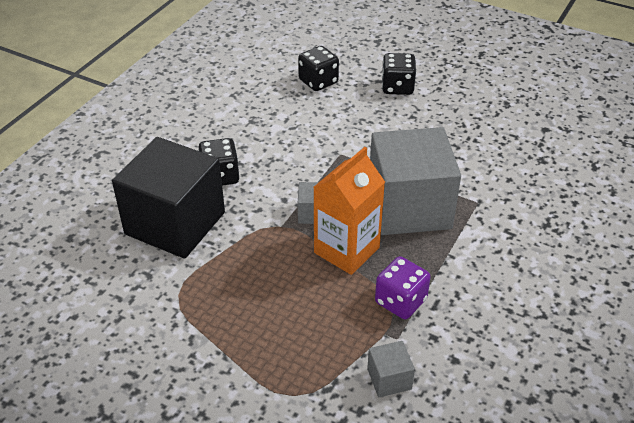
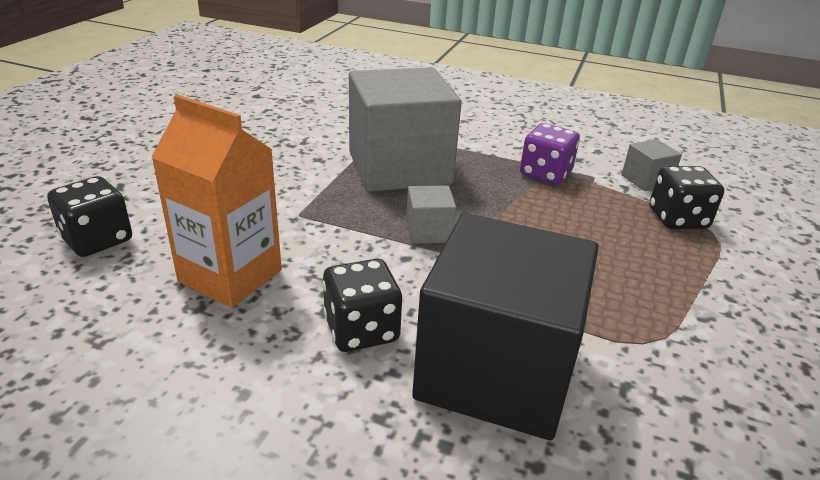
camera: 100 degrees left, 10 degrees down
orange carton [314,147,385,275] -> orange carton moved to [151,95,282,308]
black dice [382,53,416,95] -> black dice moved to [649,166,724,229]

